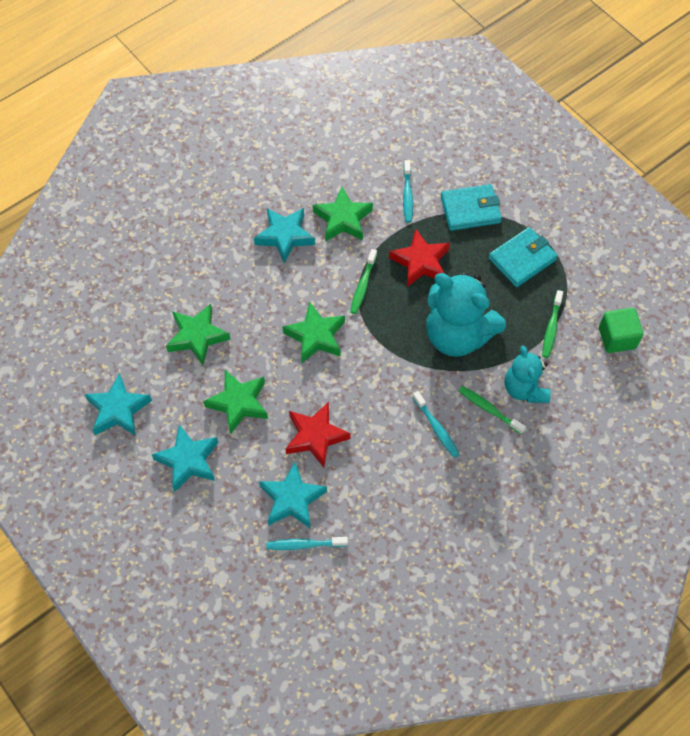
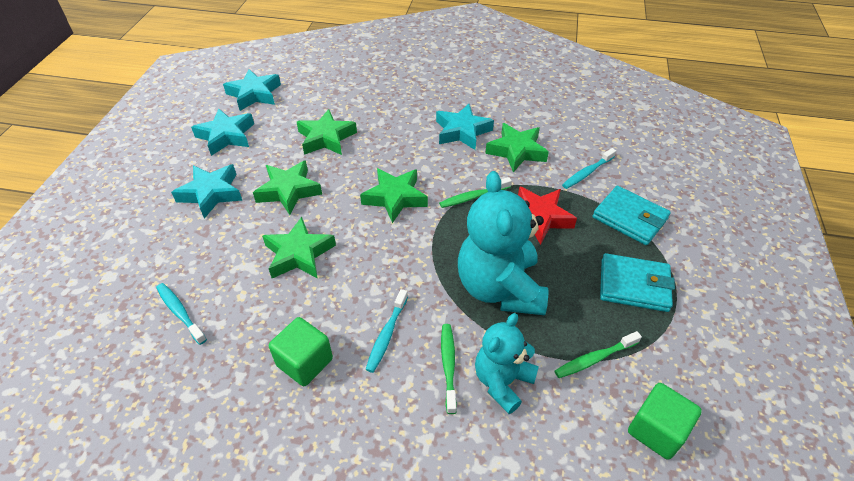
camera: 50 degrees right, 15 degrees down
turquoise star [259,462,327,529] -> turquoise star moved to [223,69,281,111]
red star [285,402,351,468] -> green star [262,217,336,278]
none -> green cube [269,317,333,386]

